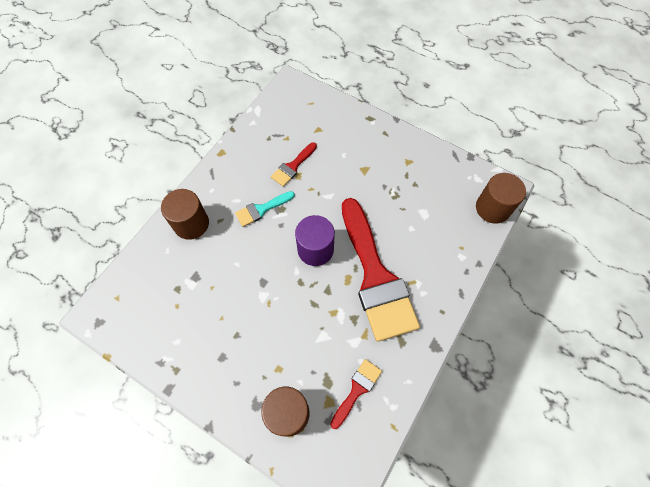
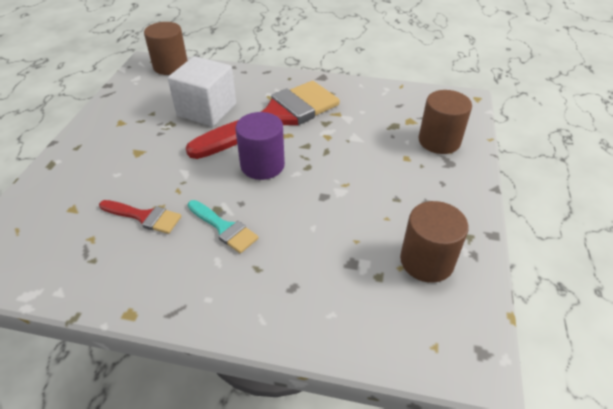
camera: 110 degrees left, 20 degrees down
brown cylinder [161,189,209,240] -> brown cylinder moved to [400,201,469,283]
red brush [330,359,382,429] -> none
none -> white cube [168,56,236,127]

